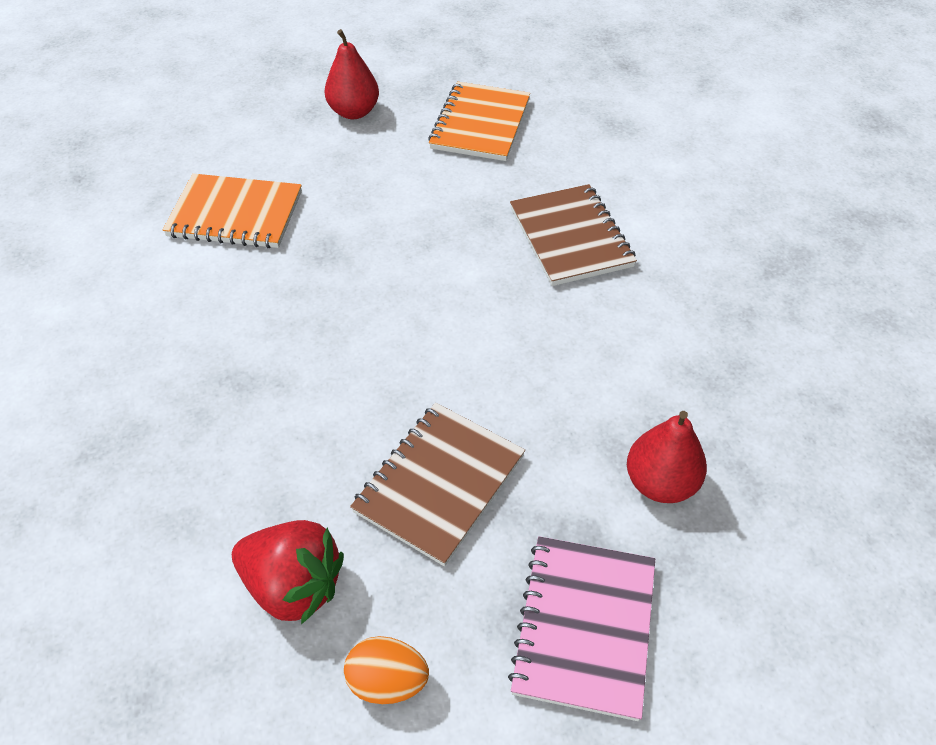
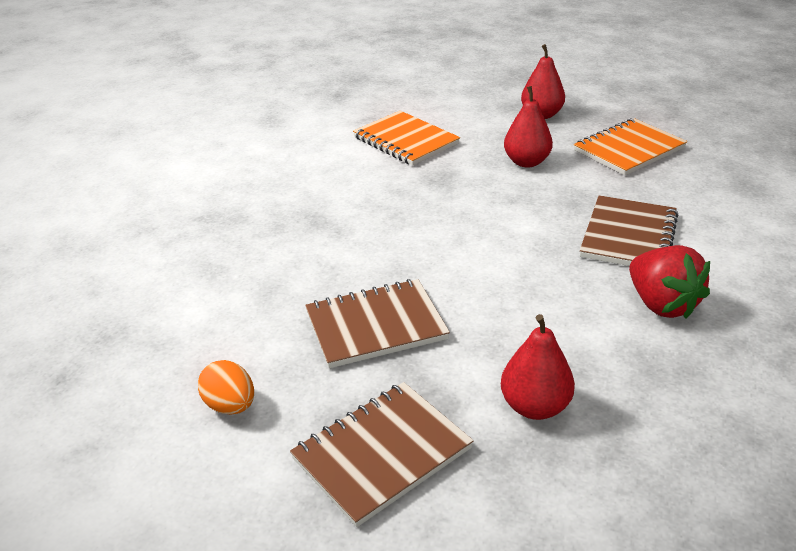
camera: 40 degrees right, 15 degrees down
red strawberry [232,520,344,625] -> red strawberry moved to [629,245,710,319]
pink notebook [508,536,655,721] -> brown notebook [290,382,473,527]
none -> red pear [504,86,553,167]

